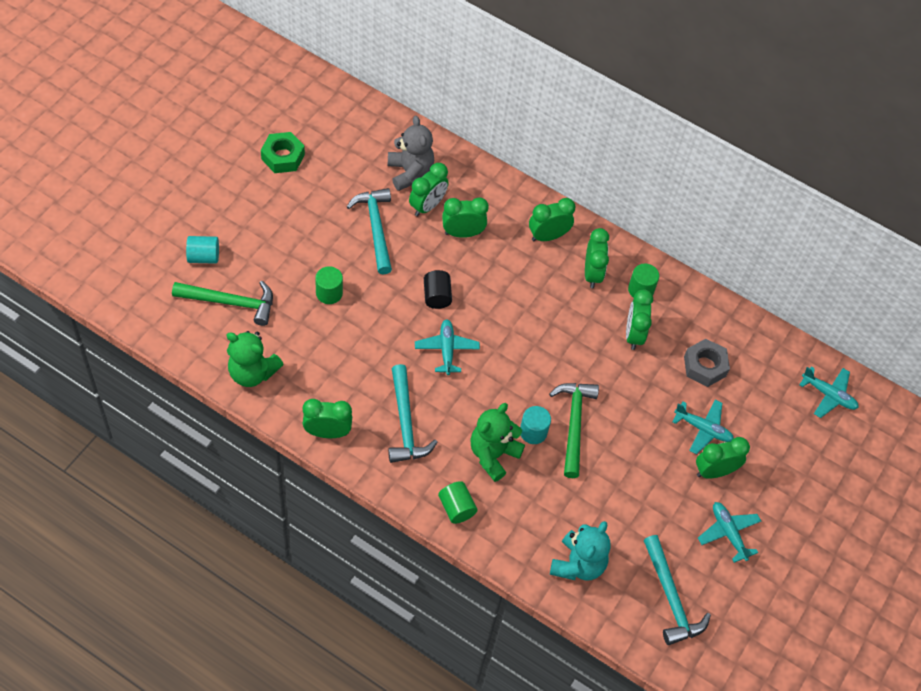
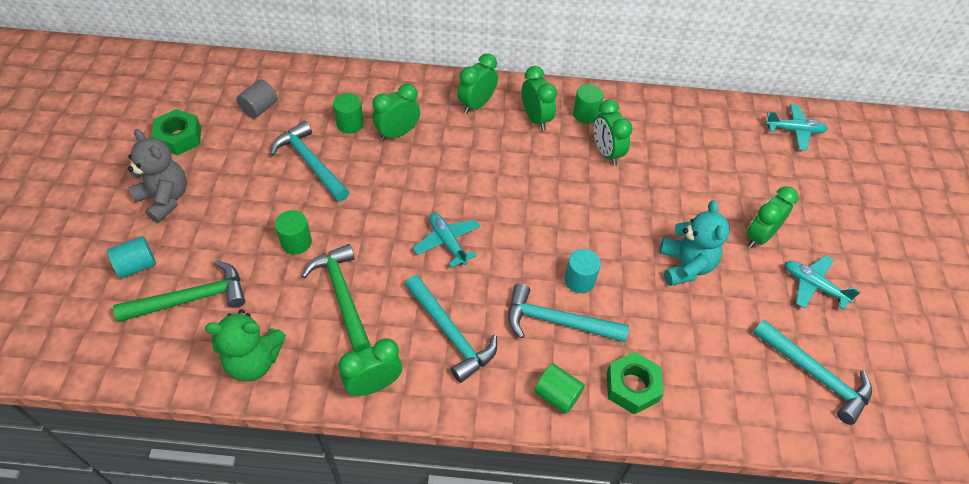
camera: 25 degrees left, 5 degrees down
grey teddy bear [388,116,434,191] -> grey teddy bear moved to [128,129,187,223]
green clock [409,163,449,216] -> green cylinder [333,93,364,134]
black cylinder [424,270,452,309] -> none
green teddy bear [470,403,525,482] -> turquoise hammer [508,283,629,342]
green hammer [549,383,599,478] -> green hammer moved to [302,244,371,353]
turquoise teddy bear [550,521,611,580] -> turquoise teddy bear moved to [660,200,730,286]
turquoise plane [672,400,734,455] -> none
grey nut [684,339,730,387] -> none
none -> grey cylinder [236,79,278,118]
none -> green nut [607,352,664,415]

